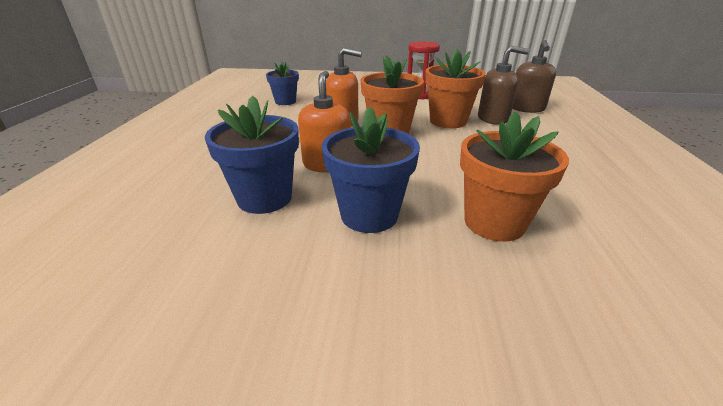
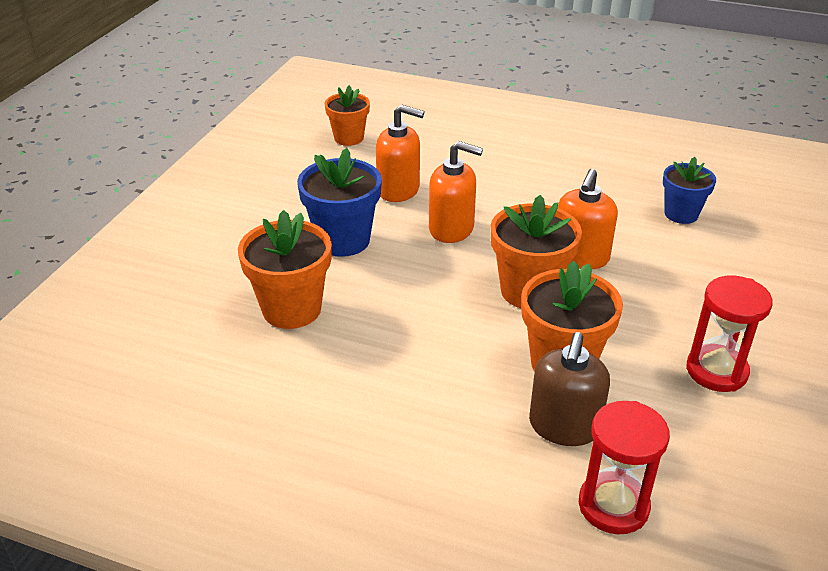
camera: 105 degrees right, 5 degrees up
blue flower pot [205,96,299,214] -> orange soap dispenser [376,104,424,202]
brown soap dispenser [512,40,556,113] -> red hourglass [579,401,670,534]
none -> orange flower pot [325,85,370,146]

